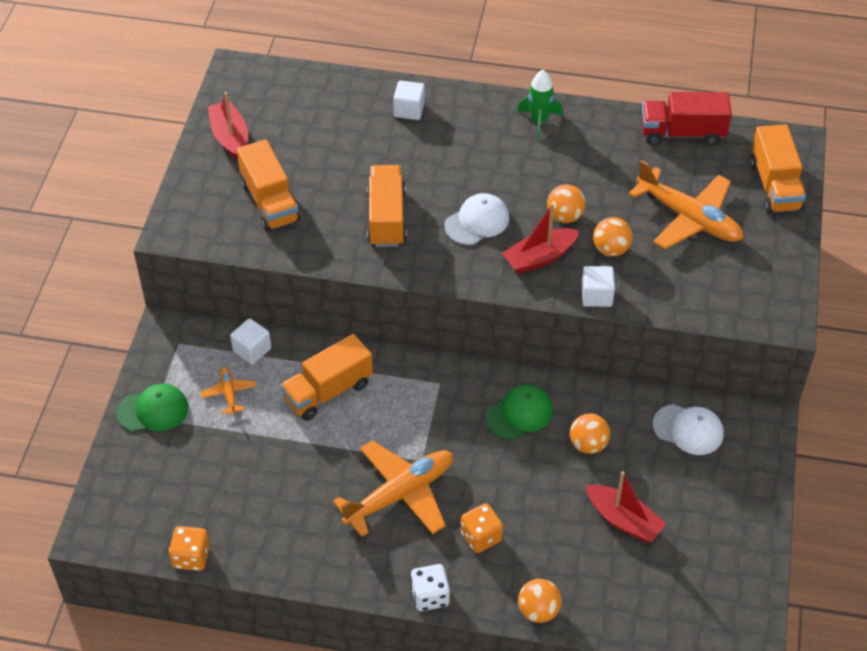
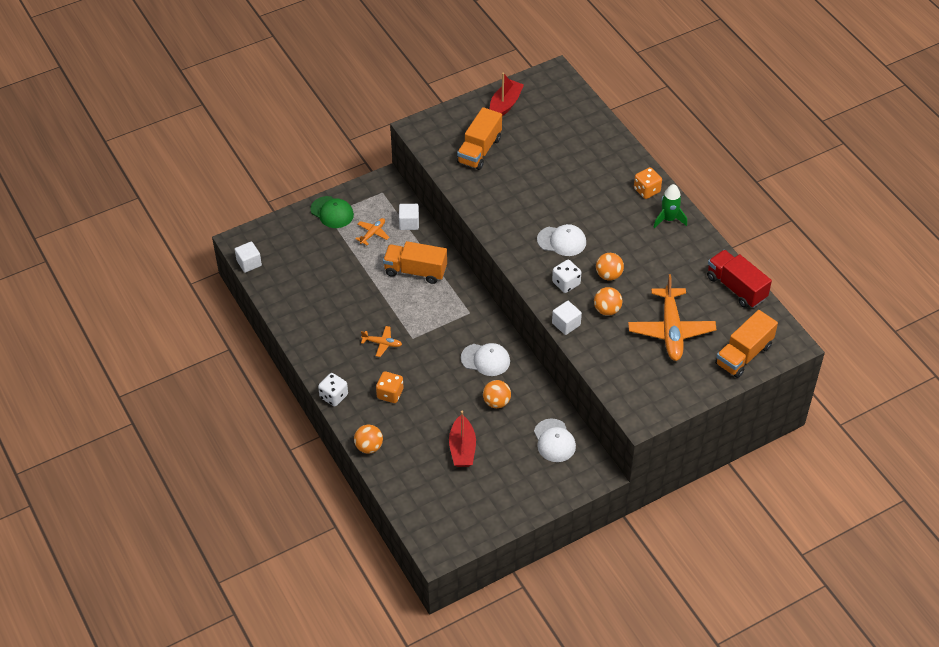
camera: 50 degrees right, 0 degrees up
orange dice [169,526,210,571] -> orange dice moved to [634,167,662,199]
orange plane [333,440,453,537] -> orange plane [361,326,402,357], size x0.47
orange truck [367,165,407,247] -> none
white cube [393,80,425,120] -> white cube moved to [235,241,262,273]
green cap [486,385,553,440] -> white cap [461,343,510,376]
red boat [502,203,579,274] -> white dice [552,260,581,293]

